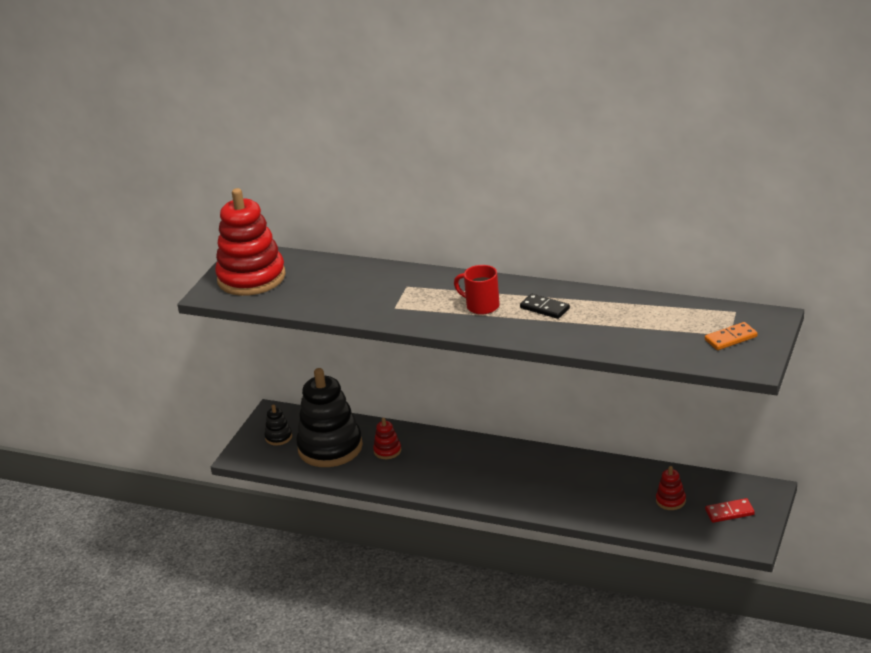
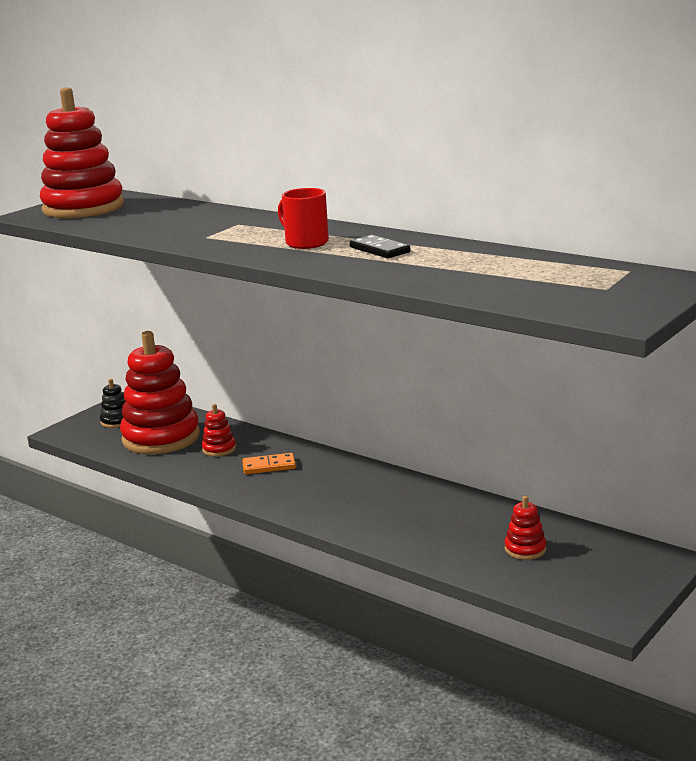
camera: 15 degrees right, 10 degrees down
black stacking toy [296,368,363,467] -> red stacking toy [120,331,200,454]
orange domino [705,322,758,350] -> orange domino moved to [242,453,296,474]
red domino [705,498,755,523] -> none

